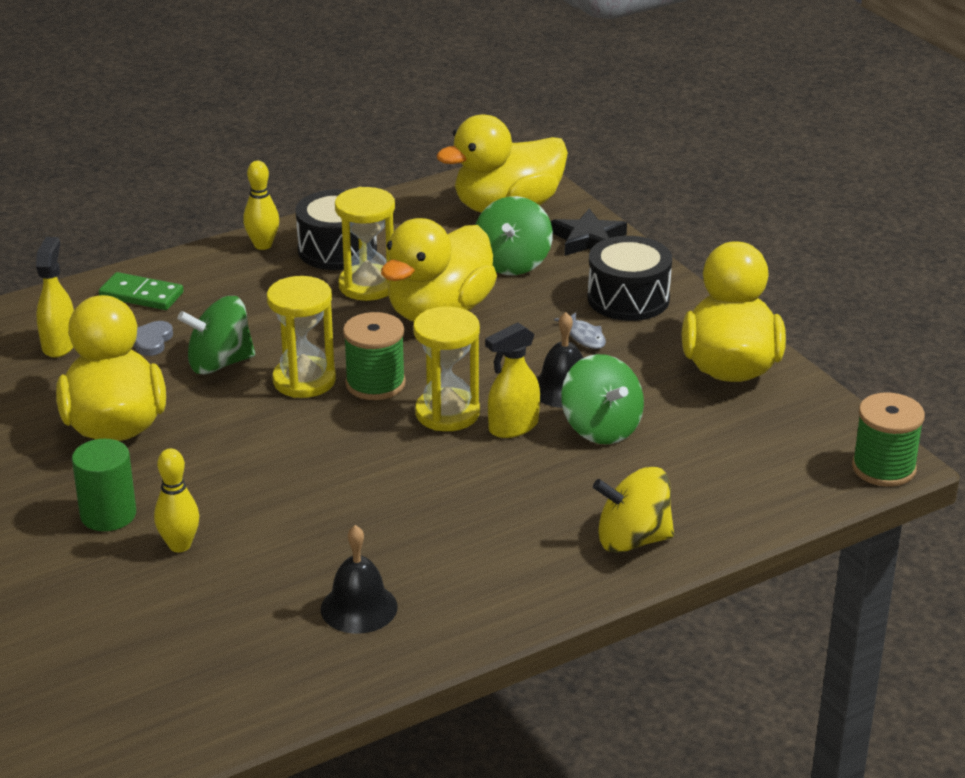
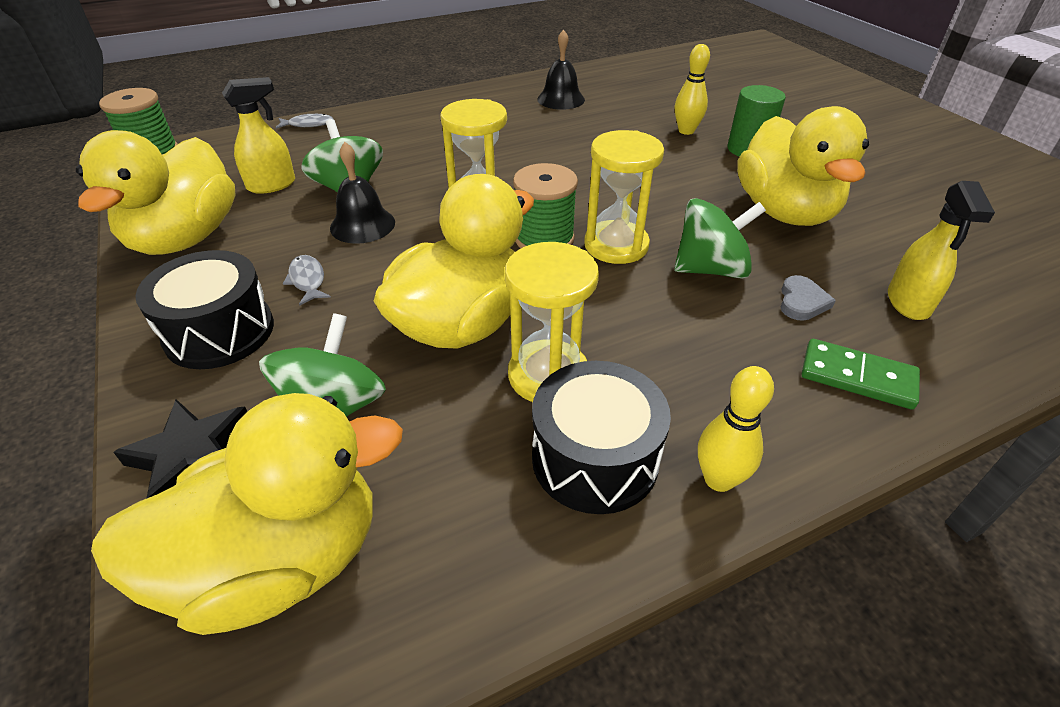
camera: 175 degrees left, 10 degrees up
yellow spray bottle [485,322,540,438] -> yellow spray bottle moved to [222,77,295,194]
yellow spinning top [593,467,674,553] -> none
none -> grey fish [275,114,333,129]

